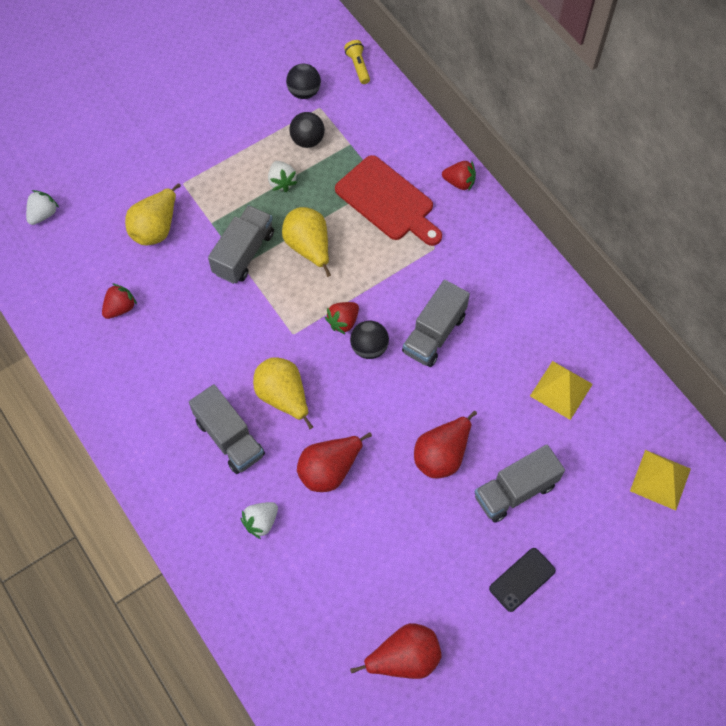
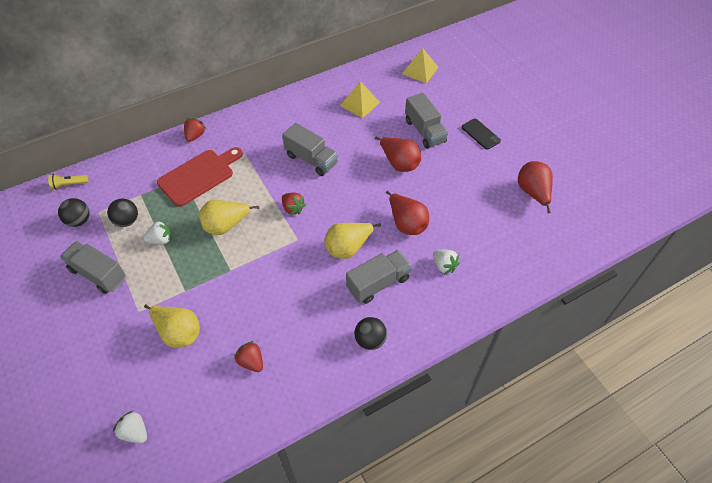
camera: 85 degrees left, 10 degrees down
grey truck [208,205,274,284] -> grey truck moved to [60,241,126,294]
black ball [350,321,389,359] -> black ball moved to [354,317,387,350]

